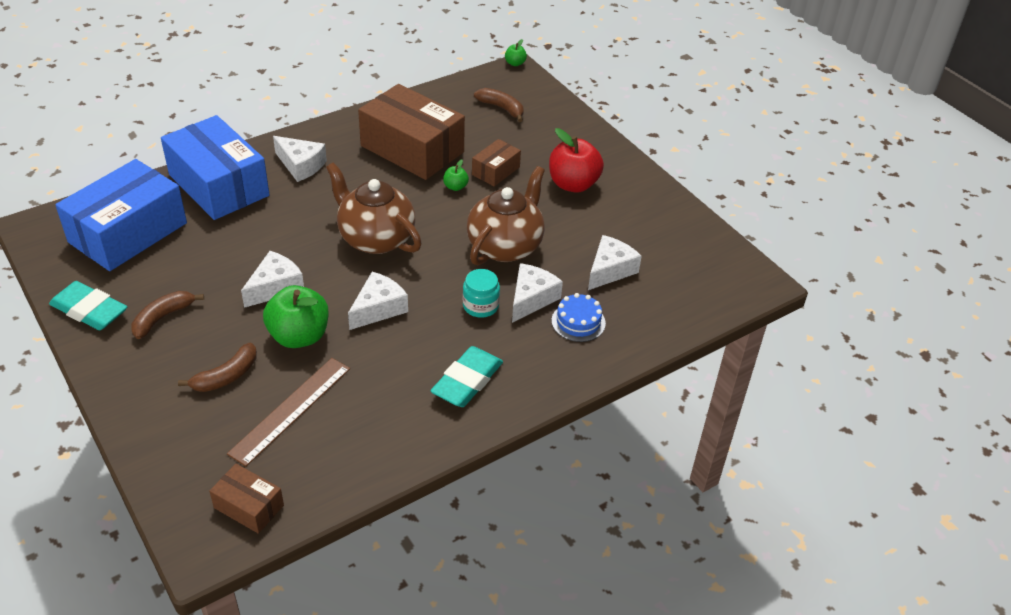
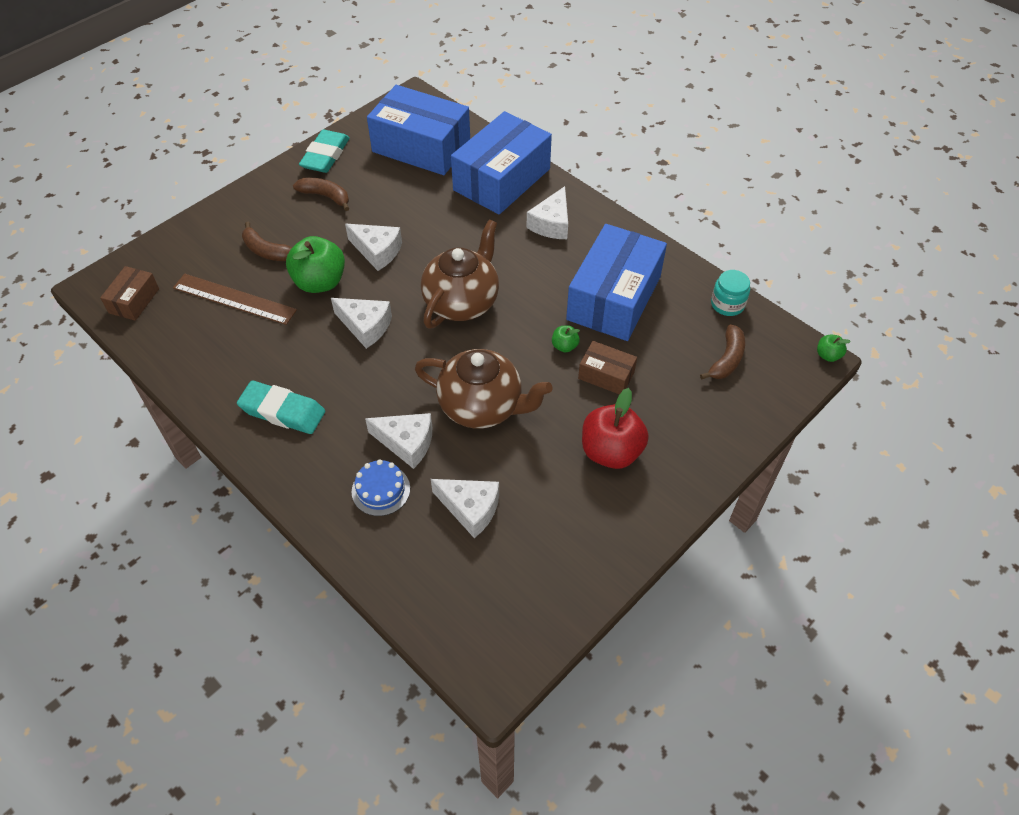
camera: 80 degrees right, 10 degrees up
brown box [358,84,465,180] -> blue box [566,224,667,341]
turquoise jar [463,269,500,318] -> turquoise jar moved to [711,270,750,316]

